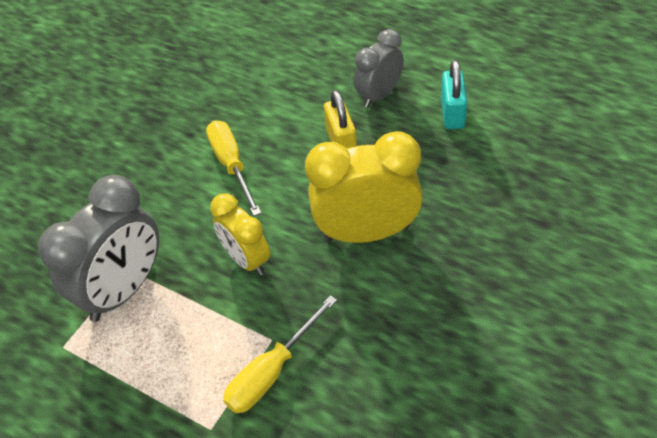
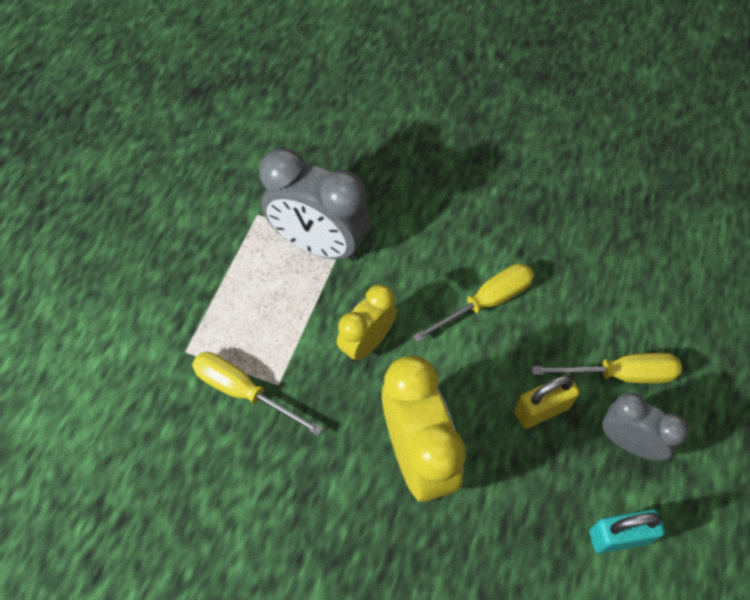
camera: 75 degrees right, 10 degrees up
none -> yellow screwdriver [532,353,682,383]

